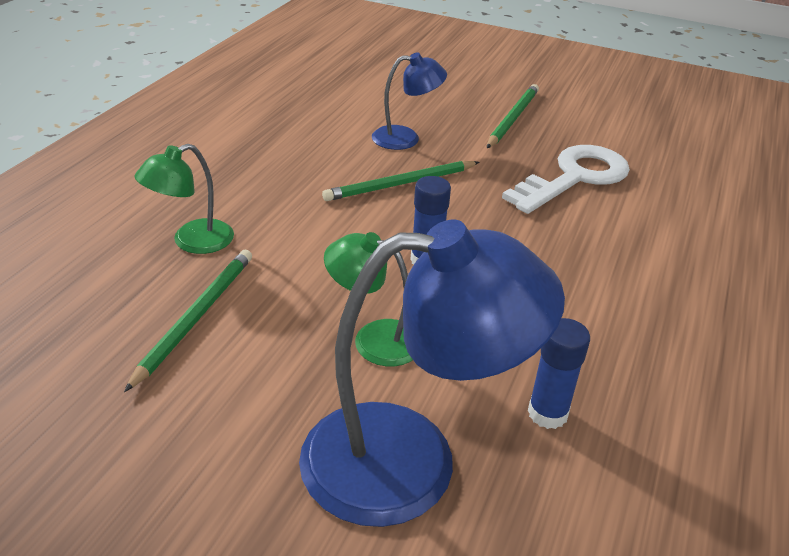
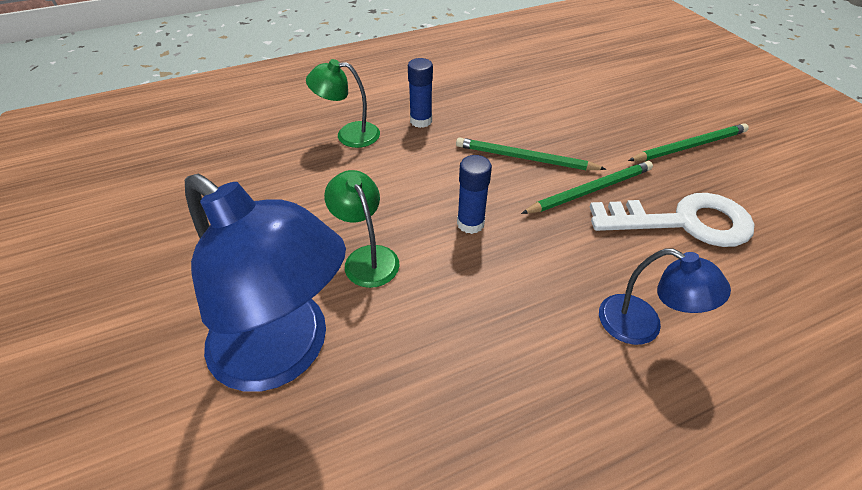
camera: 45 degrees right, 10 degrees up
green pencil [124,250,252,392] -> green pencil moved to [521,161,653,214]
blue lamp [372,52,447,150] -> blue lamp moved to [599,248,731,345]
blue glue stick [528,318,590,429] -> blue glue stick moved to [408,58,433,128]

